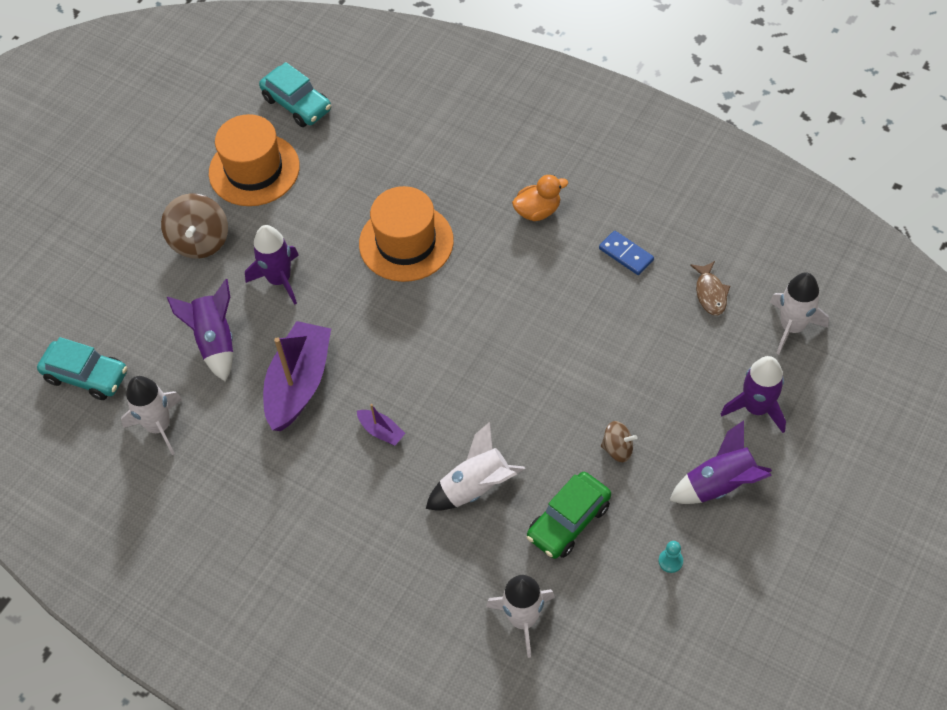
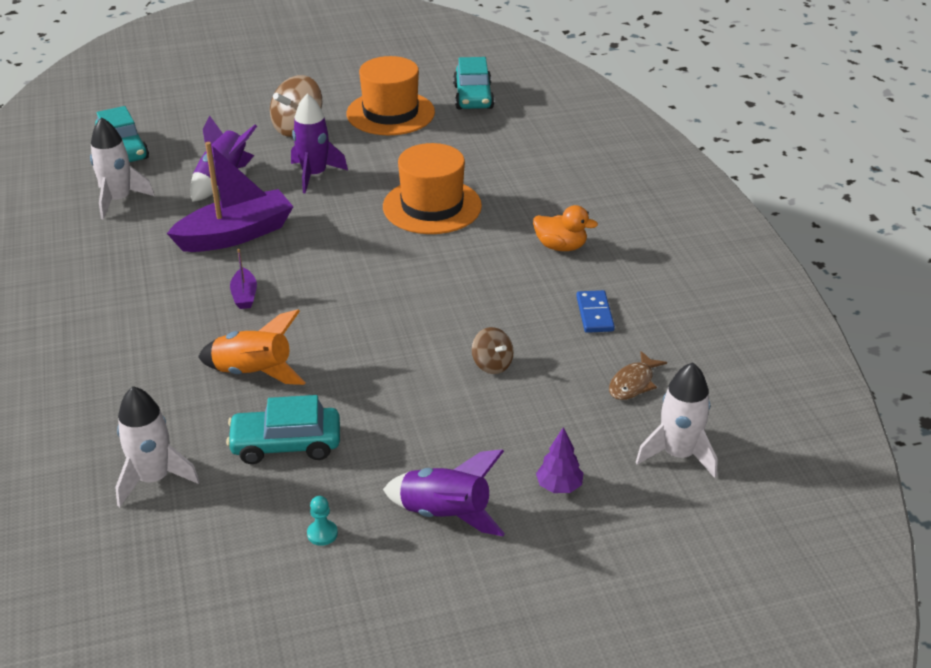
camera: 40 degrees right, 20 degrees down
white rocket [426,422,525,511] -> orange rocket [198,309,305,385]
green car [527,472,611,559] -> turquoise car [226,395,340,464]
brown spinning top [601,421,637,462] -> brown spinning top moved to [472,327,514,374]
purple rocket [721,356,786,433] -> purple tree [536,427,583,493]

